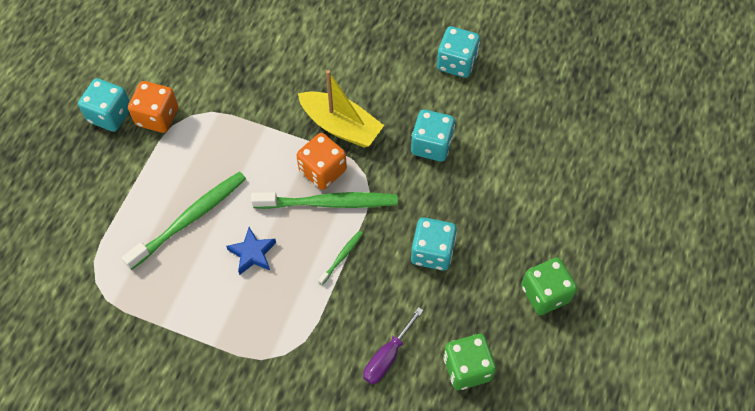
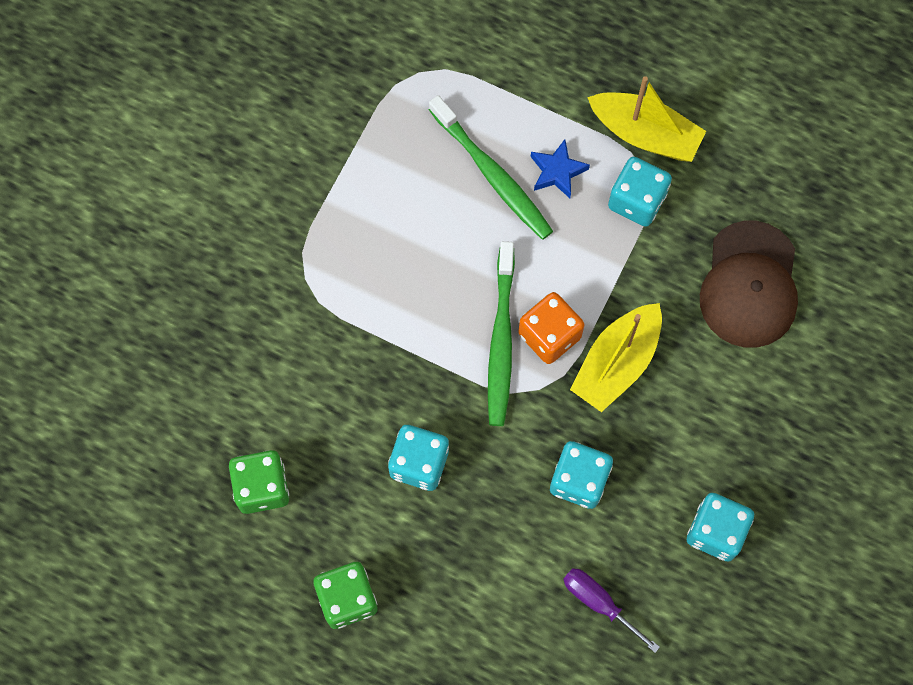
camera: 95 degrees right, 10 degrees up
turquoise dice [78,78,130,132] -> turquoise dice moved to [608,157,672,227]
orange dice [128,81,178,133] -> yellow boat [587,76,706,162]
blue star [226,227,276,275] -> blue star moved to [531,139,590,198]
green toothbrush [318,231,363,285] -> none
purple screwdriver [363,307,424,384] -> purple screwdriver moved to [563,568,660,653]
none -> brown cap [700,221,798,348]

